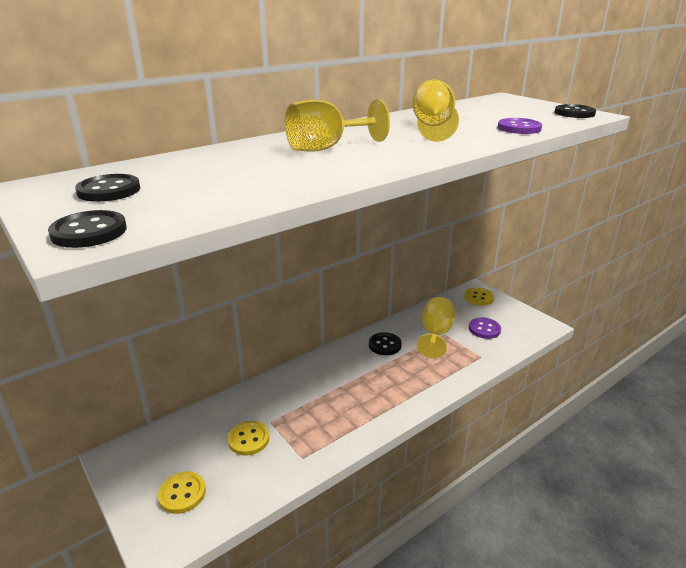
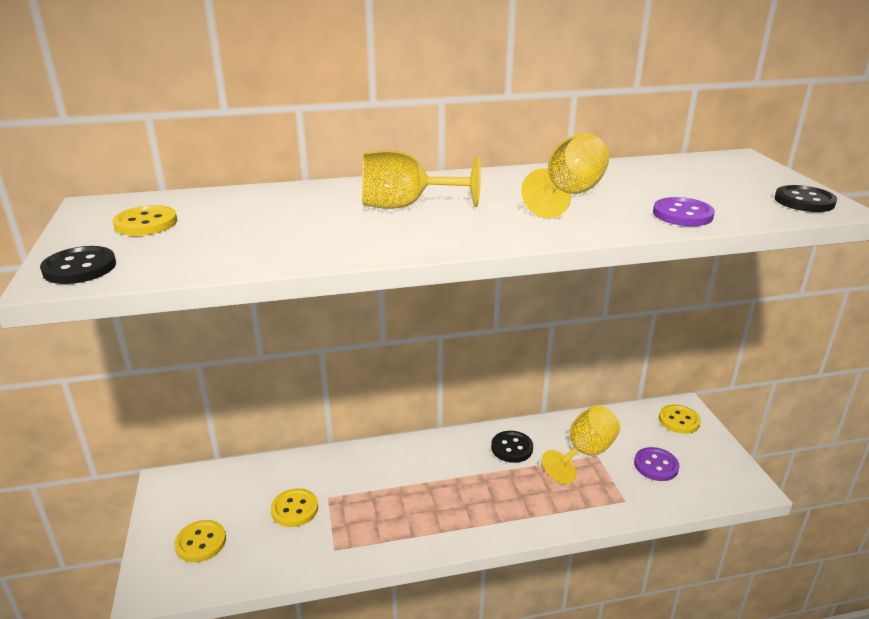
camera: 25 degrees right, 0 degrees up
black button [75,174,140,202] -> yellow button [113,205,177,236]

